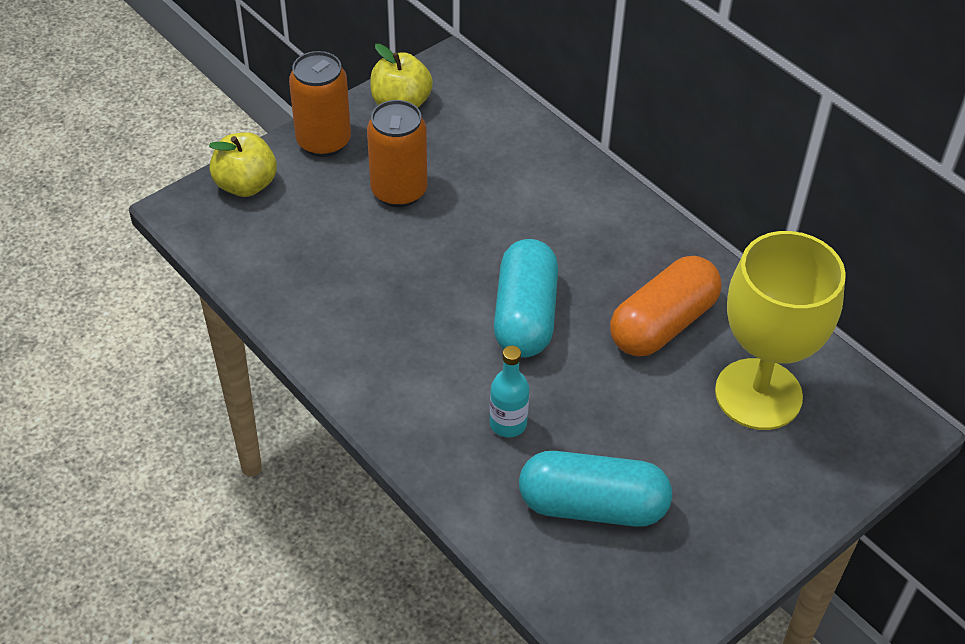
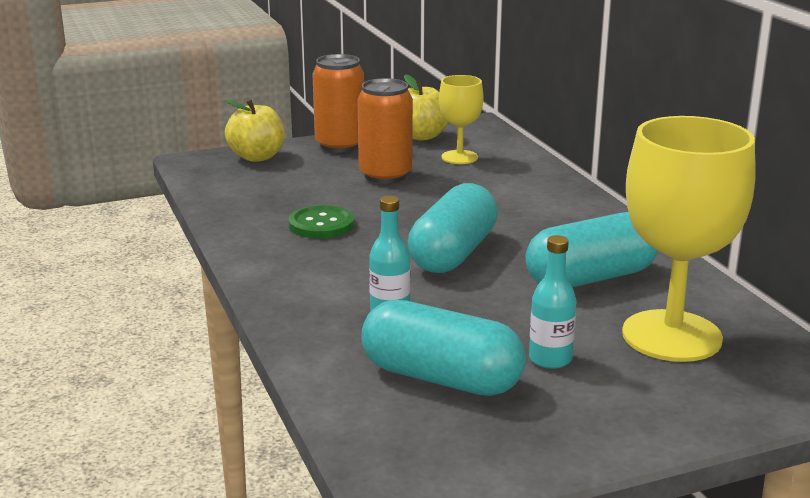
camera: 20 degrees right, 25 degrees down
orange capsule [610,256,722,357] -> turquoise capsule [526,212,658,287]
none -> green button [288,205,354,239]
none -> yellow goblet [439,75,484,164]
none -> turquoise bottle [529,235,576,369]

